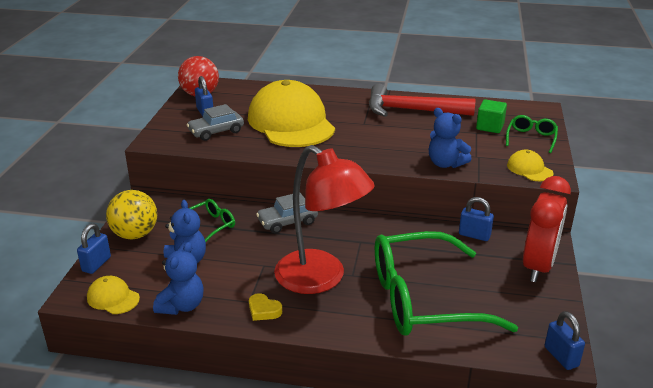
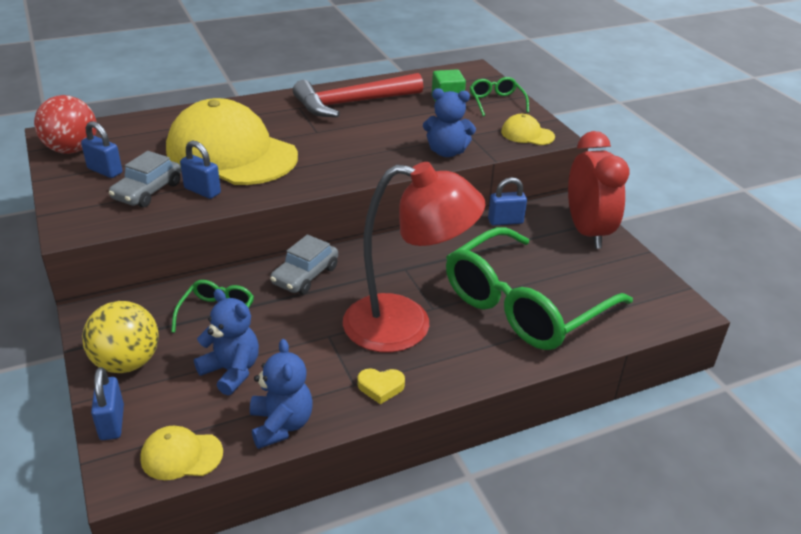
camera: 35 degrees left, 5 degrees up
blue padlock [545,311,585,370] -> blue padlock moved to [180,140,221,199]

